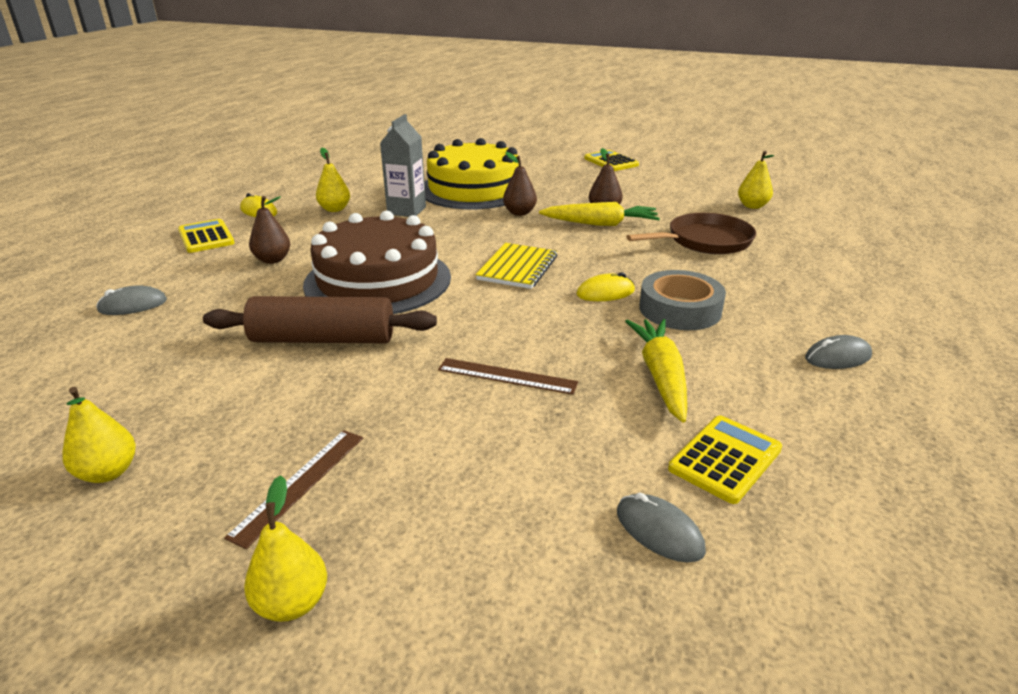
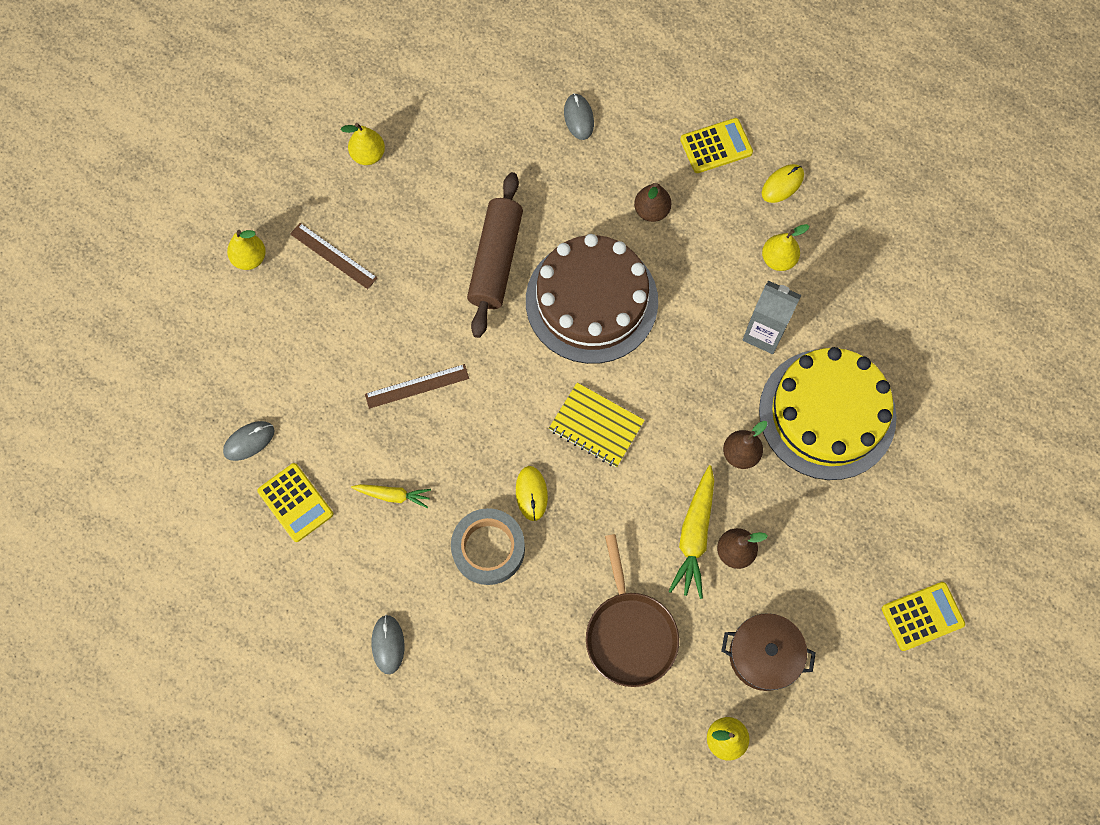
camera: 100 degrees right, 40 degrees up
brown ruler [438,358,578,395] -> brown ruler turned 45 degrees clockwise [365,364,469,409]
yellow carrot [625,319,687,423] -> yellow carrot [351,484,431,508], size x0.60
none -> brown pot [721,613,816,691]

